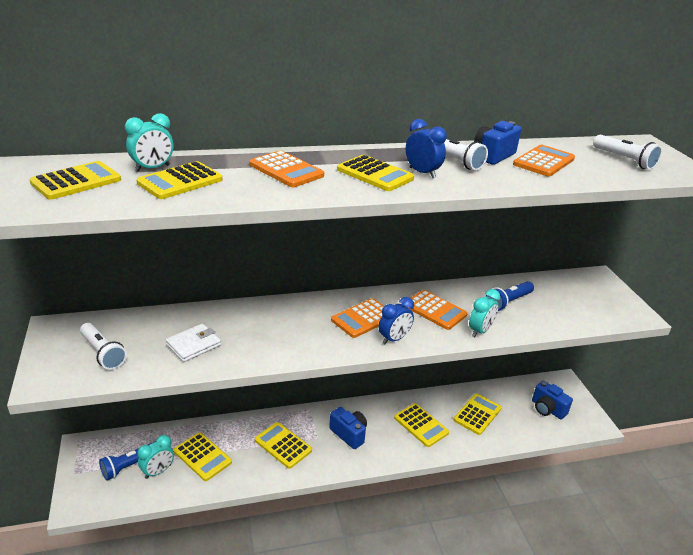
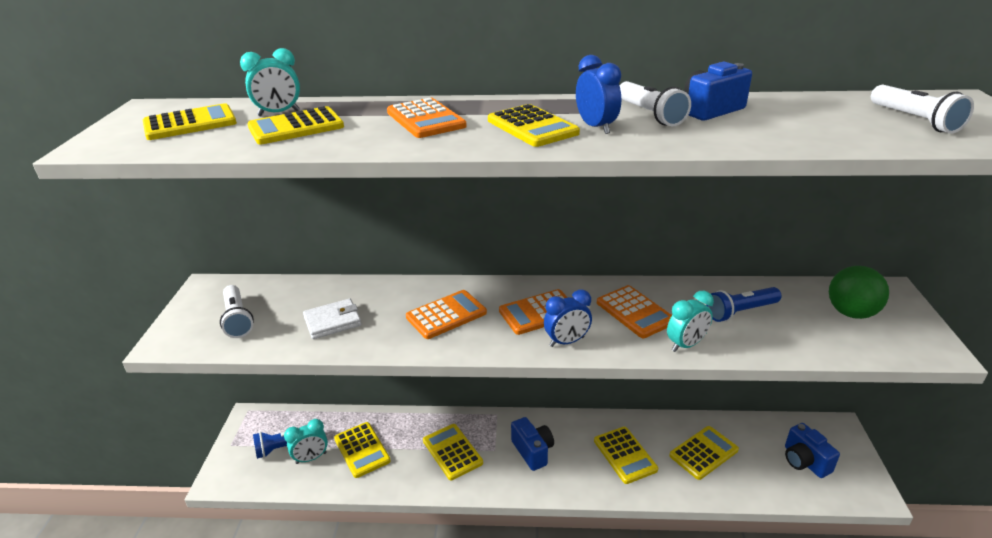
camera: 20 degrees right, 0 degrees up
orange calculator [513,145,575,177] -> orange calculator moved to [406,290,487,339]
none -> green ball [829,266,889,319]

